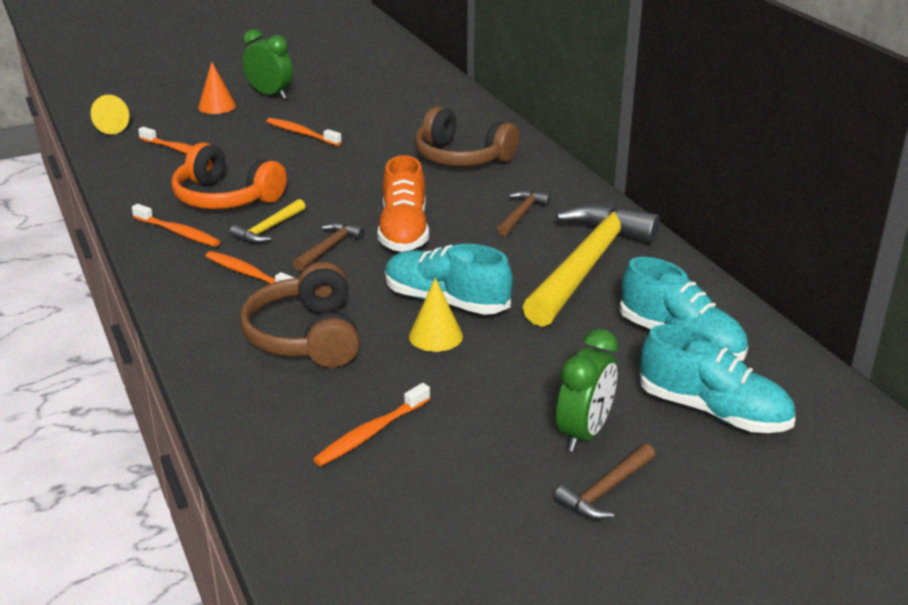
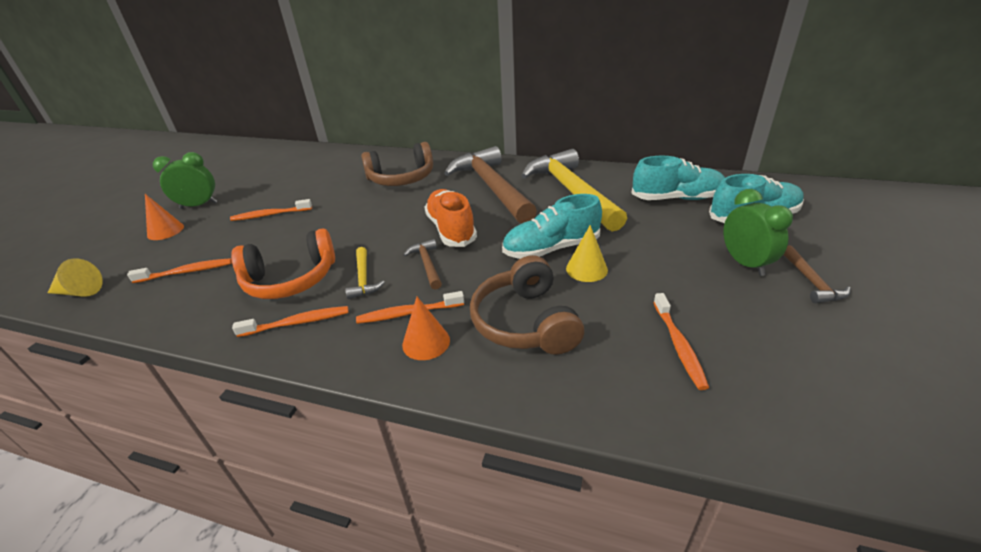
camera: 45 degrees left, 5 degrees up
brown headphones [240,262,360,368] -> brown headphones turned 45 degrees clockwise [470,255,584,355]
orange shoe [378,155,429,252] -> orange shoe turned 150 degrees counterclockwise [424,189,477,247]
brown hammer [497,191,551,236] -> brown hammer [444,146,537,223], size x2.34
none -> orange cone [402,297,450,360]

